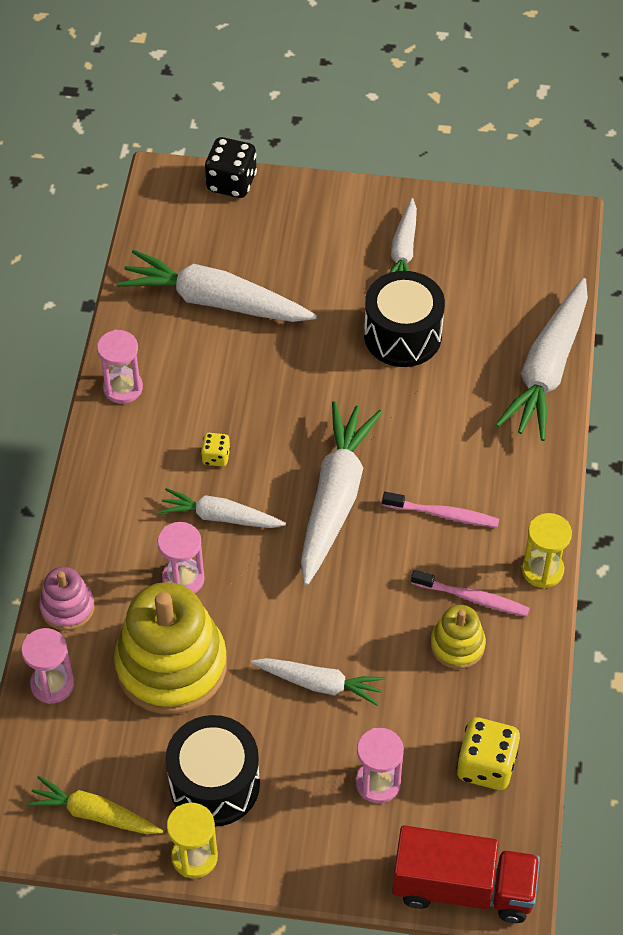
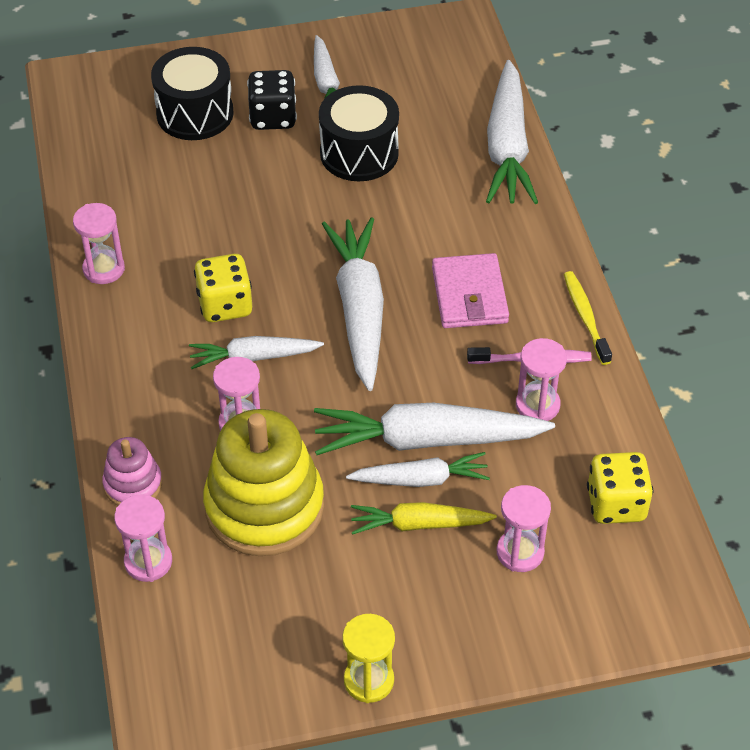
camera: 20 degrees left, 5 degrees down
yellow carrot [26,776,163,834] -> yellow carrot moved to [351,502,497,535]
white carrot [117,250,317,322] -> white carrot moved to [314,403,555,455]
black drum [166,715,260,827] -> black drum moved to [151,47,233,140]
yellow dice [201,433,230,467] -> yellow dice [194,254,252,322], size x1.85
black dice [205,137,257,198] -> black dice moved to [247,70,297,130]
pink toothbrush [382,492,499,527] -> pink wallet [432,253,509,328]
red truck [392,825,540,923] -> none
yellow stacking toy [430,605,486,669] -> pink hourglass [516,338,567,421]
yellow hourglass [522,513,572,588] -> yellow toothbrush [564,271,612,365]

